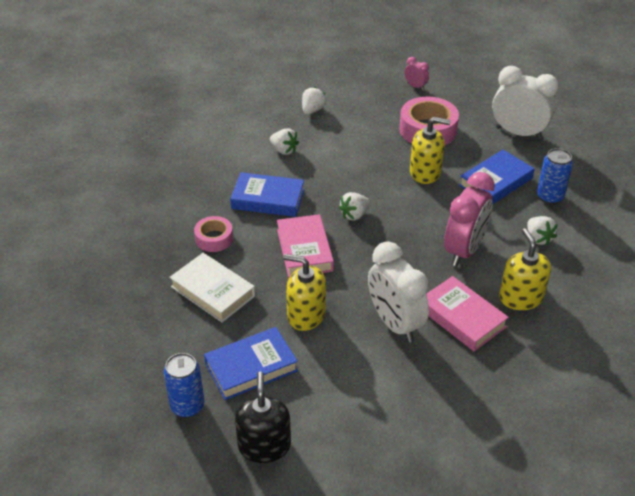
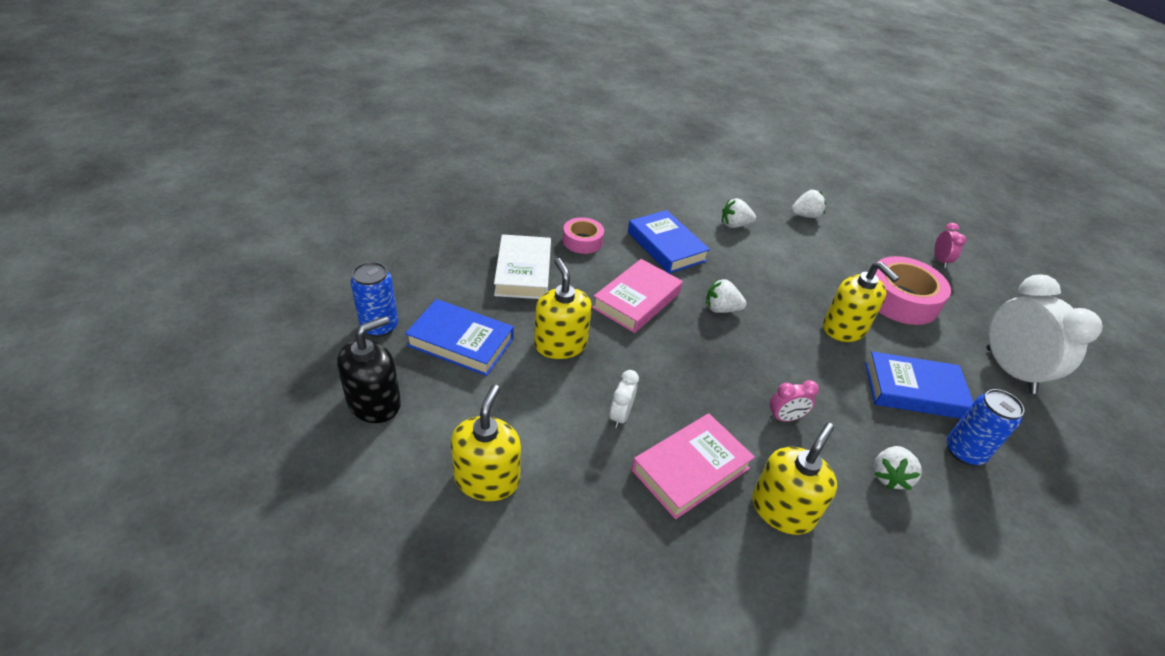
camera: 45 degrees right, 0 degrees up
white strawberry [270,128,299,155] -> white strawberry turned 90 degrees clockwise [722,198,756,228]
white clock [368,242,429,342] -> white clock [610,370,639,428], size x0.46
pink book [426,276,509,351] -> pink book turned 45 degrees clockwise [632,413,755,519]
pink clock [444,172,495,266] -> pink clock [770,380,819,422], size x0.46
none -> yellow soap dispenser [451,385,521,501]

